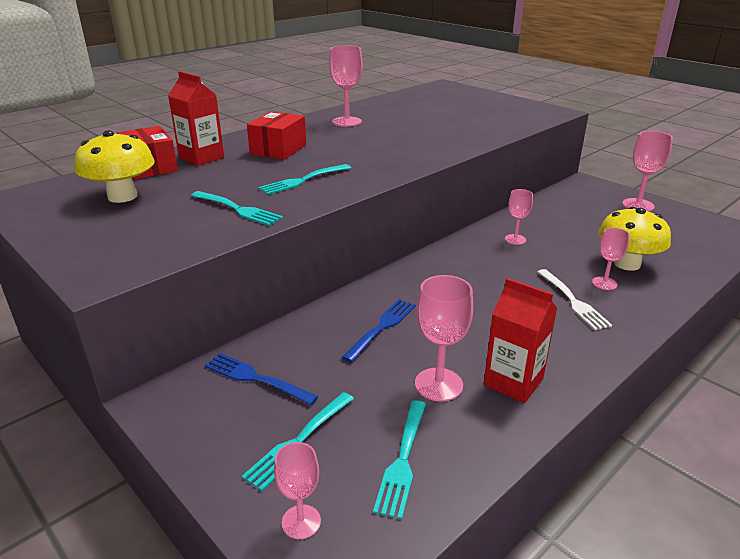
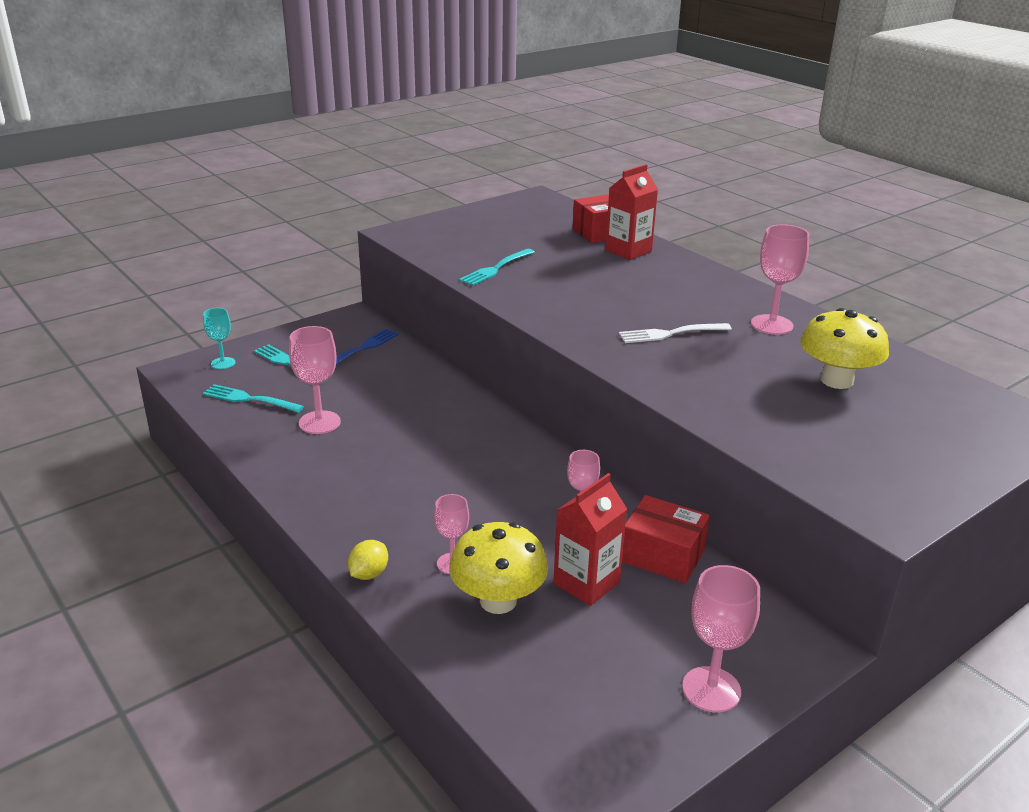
camera: 95 degrees right, 0 degrees up
yellow mushroom [75,130,154,203] -> yellow mushroom moved to [800,308,889,389]
red box [247,111,306,160] -> red box moved to [622,495,710,583]
turquoise fork [258,164,351,195] -> none
pink goblet [274,442,321,539] -> turquoise goblet [203,308,235,369]
blue fork [342,299,416,362] -> none
red carton [484,278,557,403] -> red carton moved to [554,473,627,606]
white fork [537,269,612,330] -> white fork moved to [619,323,732,343]
none -> yellow lemon [348,540,388,580]

